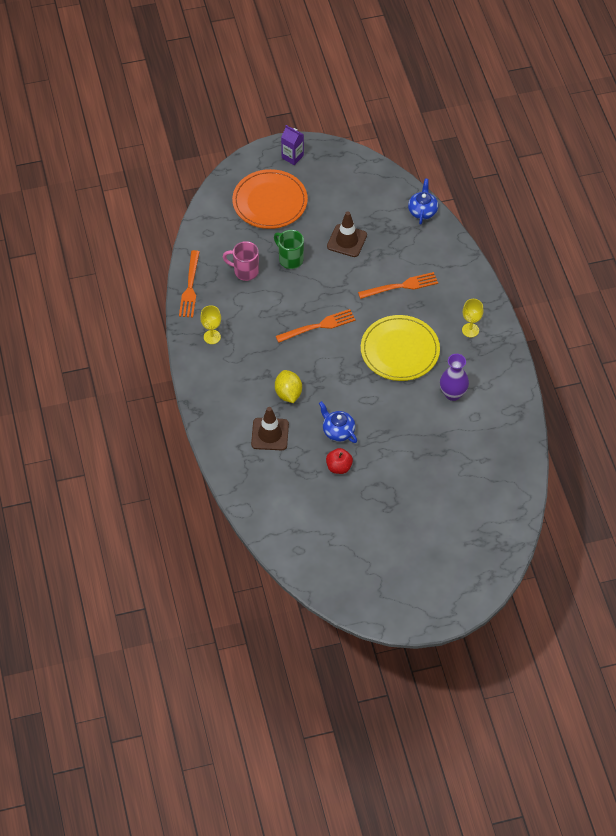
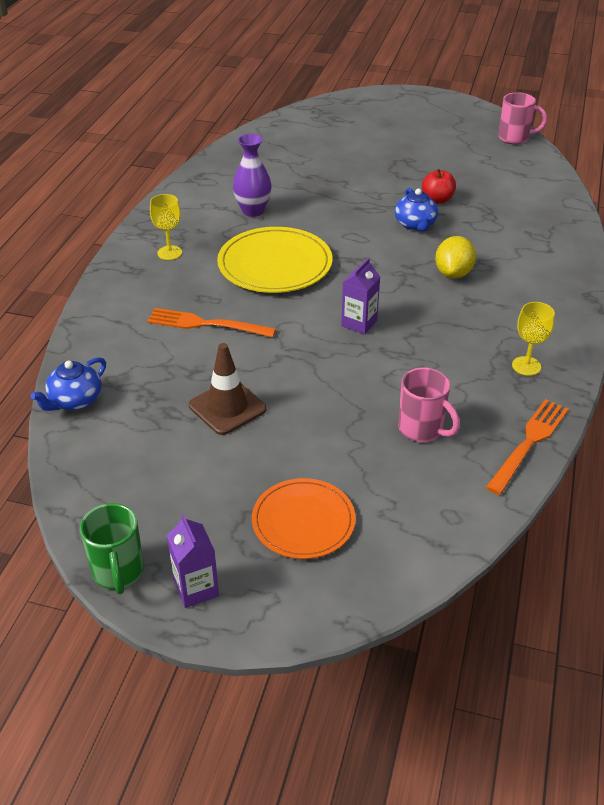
camera: 150 degrees left, 15 degrees down
orange plate [232,169,308,229] -> orange plate [252,478,356,559], size x0.67
brown traffic cone [251,407,289,450] -> none
green mug [274,230,304,269] -> green mug moved to [80,503,144,594]
orange fork [276,309,356,343] -> purple carton [341,258,380,335]
none -> pink mug [498,92,547,145]

